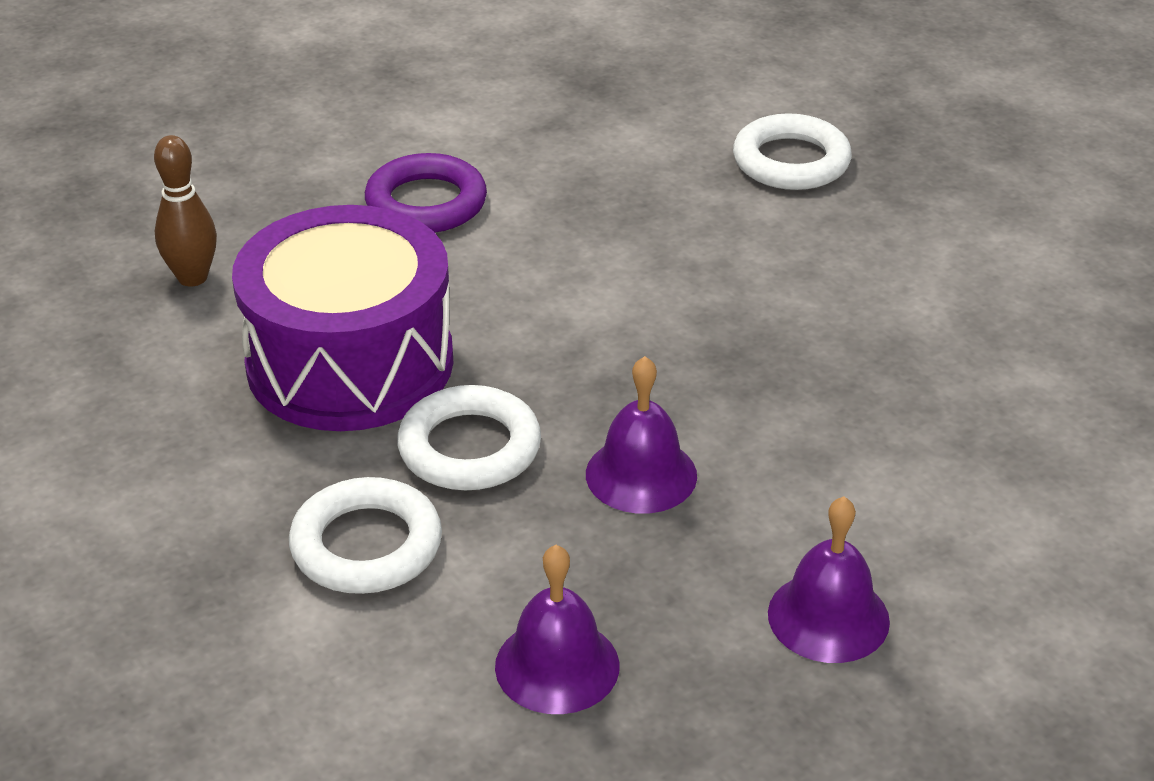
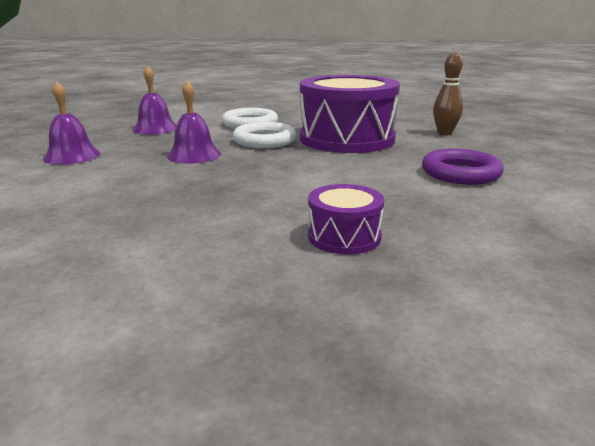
camera: 130 degrees right, 15 degrees down
white ring [733,113,852,190] -> none
none -> purple drum [308,184,384,255]

